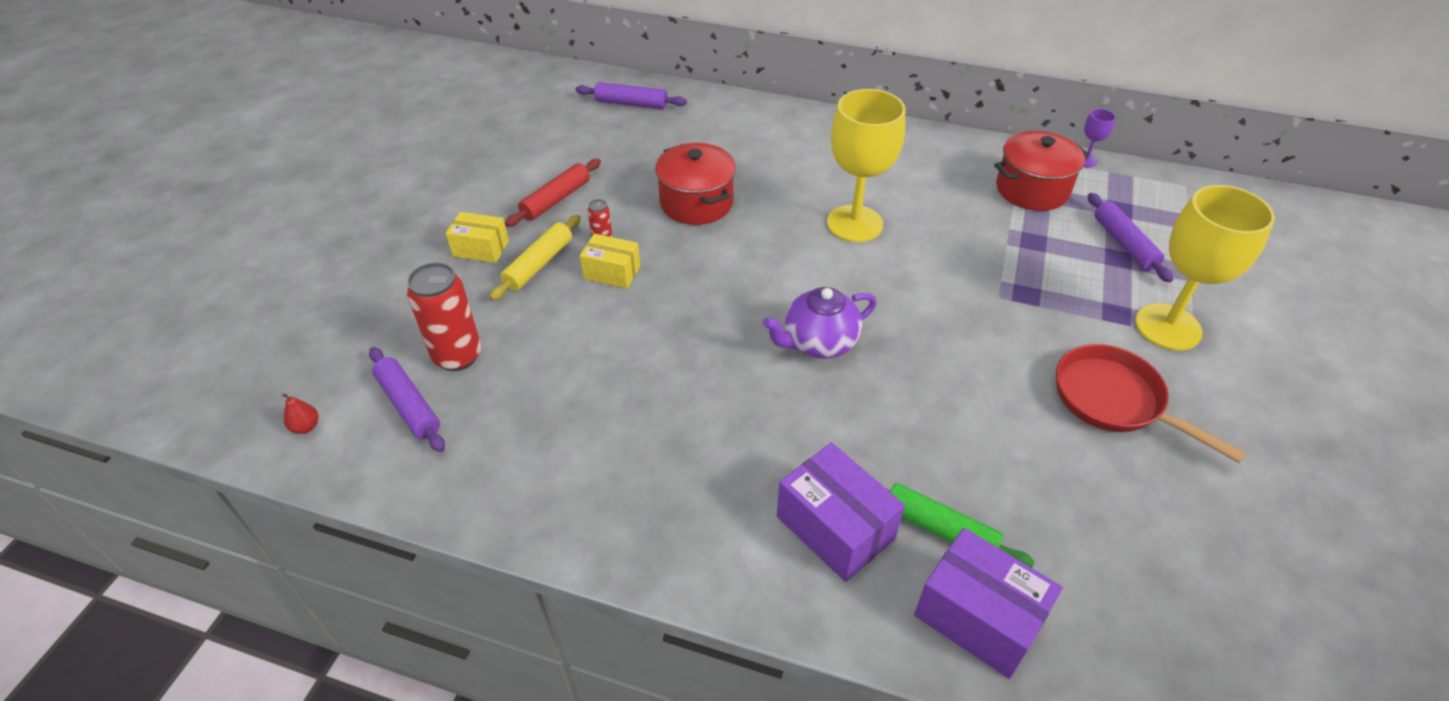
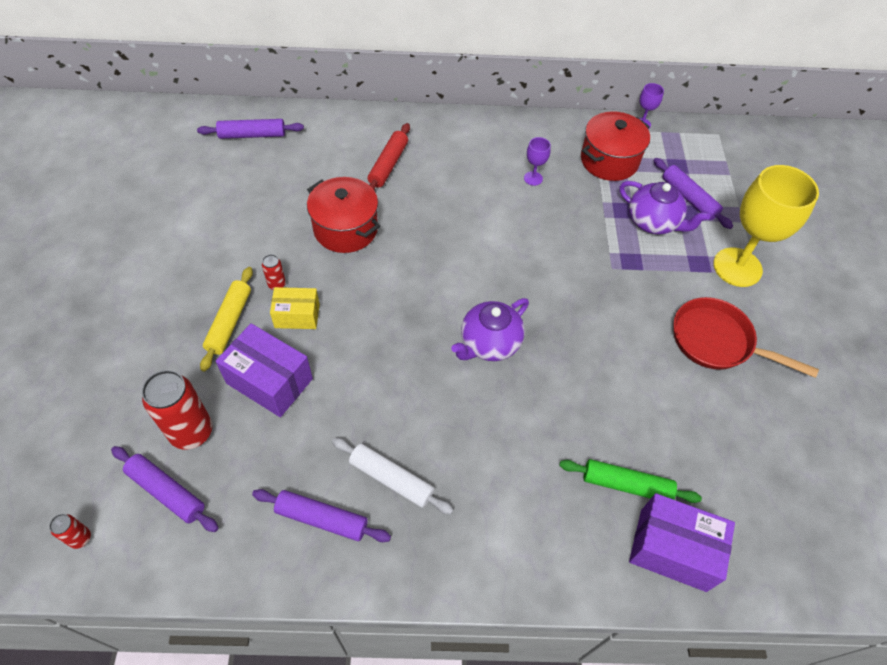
camera: 20 degrees left, 10 degrees up
red pear [282,393,319,434] -> red can [49,514,91,549]
yellow box [446,212,509,263] -> none
red rolling pin [505,159,601,227] -> red rolling pin moved to [368,123,410,191]
purple box [777,443,905,582] -> purple box moved to [216,323,313,417]
yellow goblet [827,89,905,242] -> none
none -> purple rolling pin [252,489,391,542]
none -> white rolling pin [332,438,454,515]
none -> purple goblet [524,137,551,186]
none -> purple teapot [620,181,710,234]

